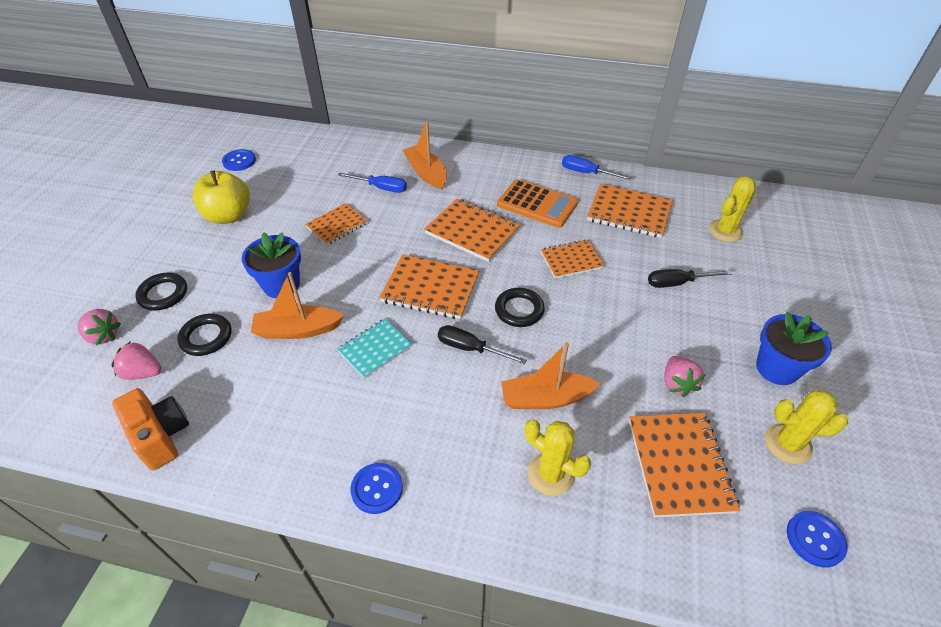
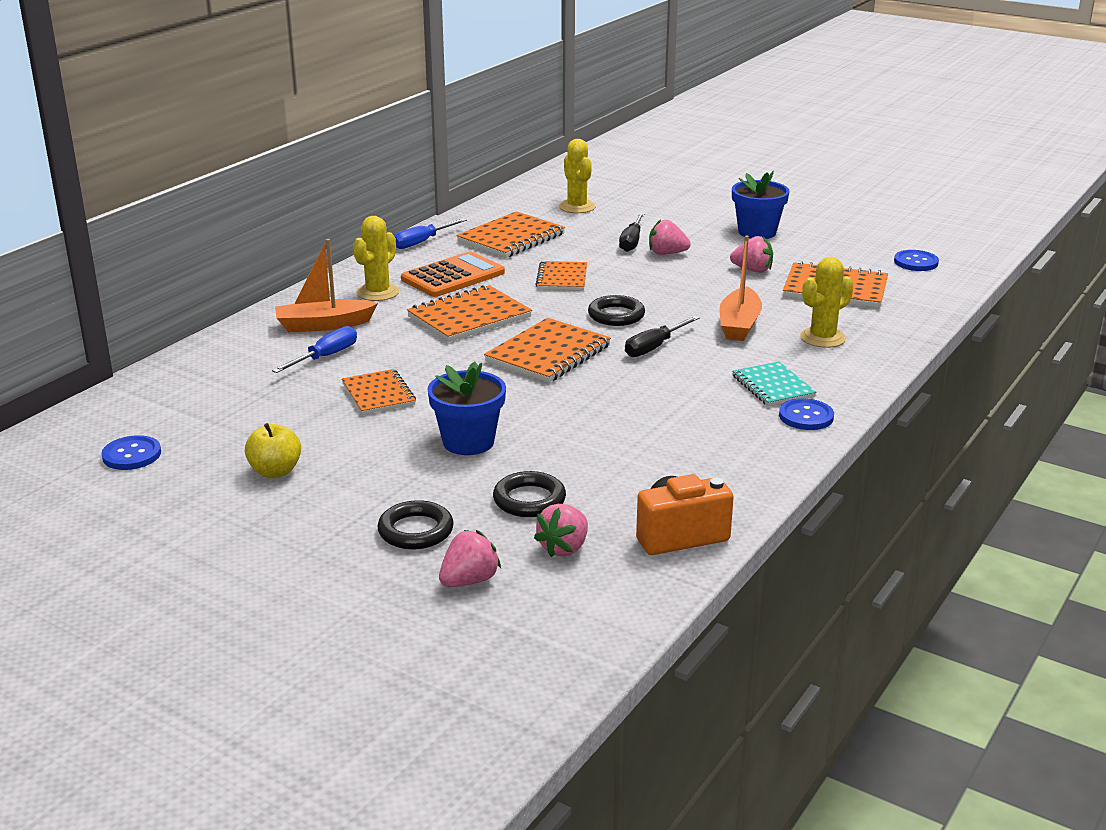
camera: 70 degrees left, 20 degrees down
yellow apple [192,171,250,224] -> yellow apple [245,423,301,478], size x0.64
orange boat [251,272,344,339] -> none
turquoise notebook [337,318,412,379] -> turquoise notebook moved to [732,362,816,406]
yellow cactus [765,390,848,464] -> yellow cactus moved to [353,216,399,301]
none -> pink strawberry [649,220,691,255]

